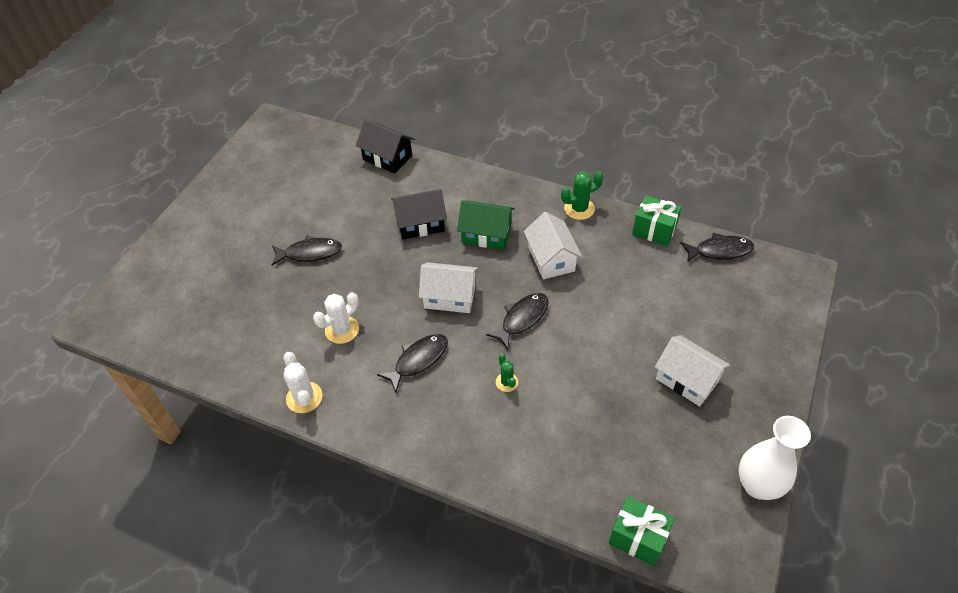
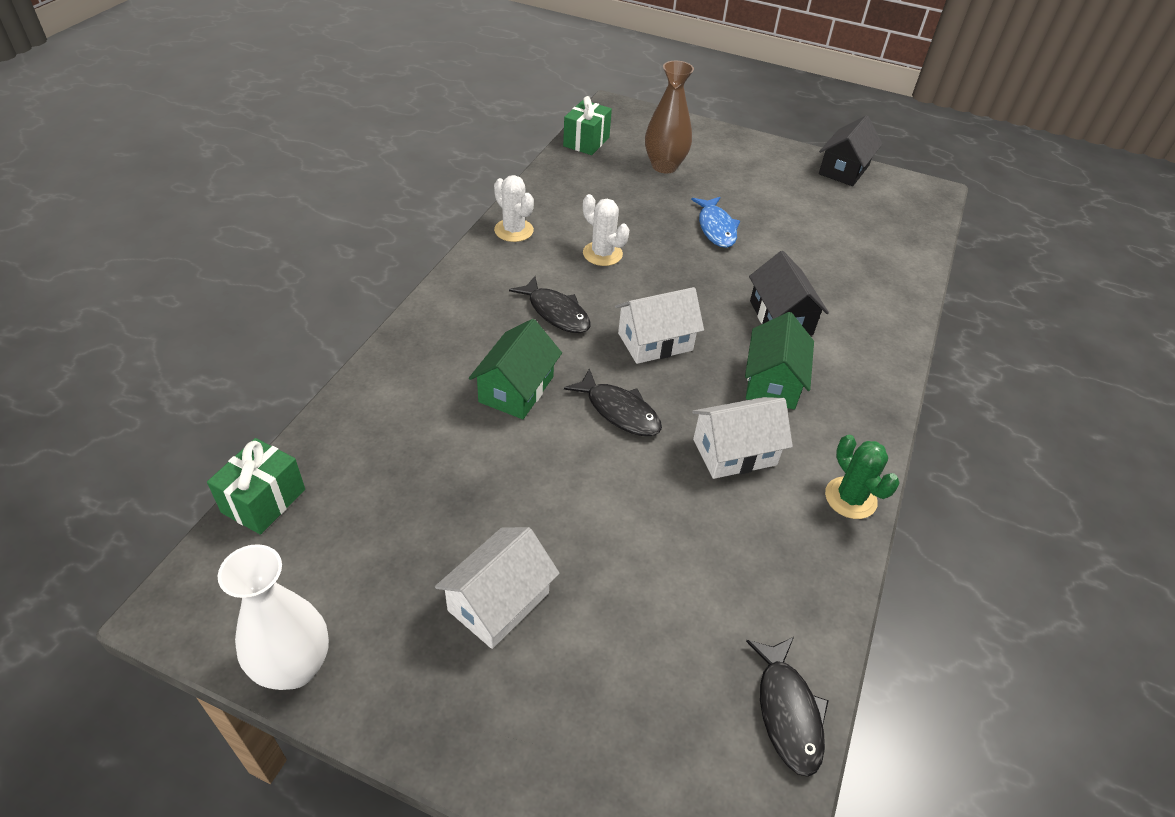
camera: 85 degrees right, 5 degrees down
black fish [271,235,342,266] -> blue fish [691,197,740,248]
white cactus [283,352,323,413] -> white cactus turned 75 degrees clockwise [494,175,534,242]
black house [356,119,415,174] -> black house moved to [819,115,883,186]
white house [419,262,478,313] -> white house turned 60 degrees clockwise [615,287,704,364]
green cactus [496,354,518,392] -> green house [469,319,562,419]
green gift [632,195,681,246] -> green gift moved to [563,96,612,155]
none -> brown vase [645,61,694,173]

